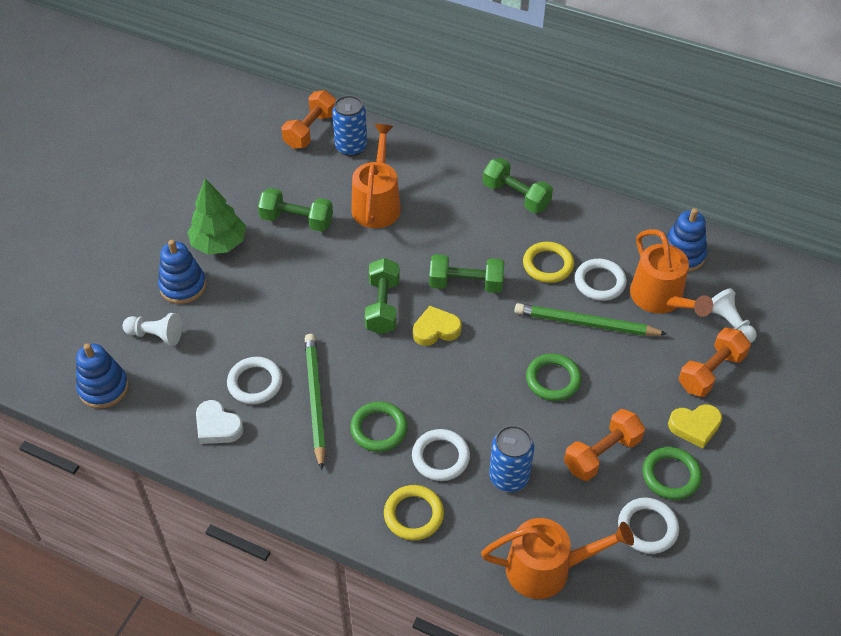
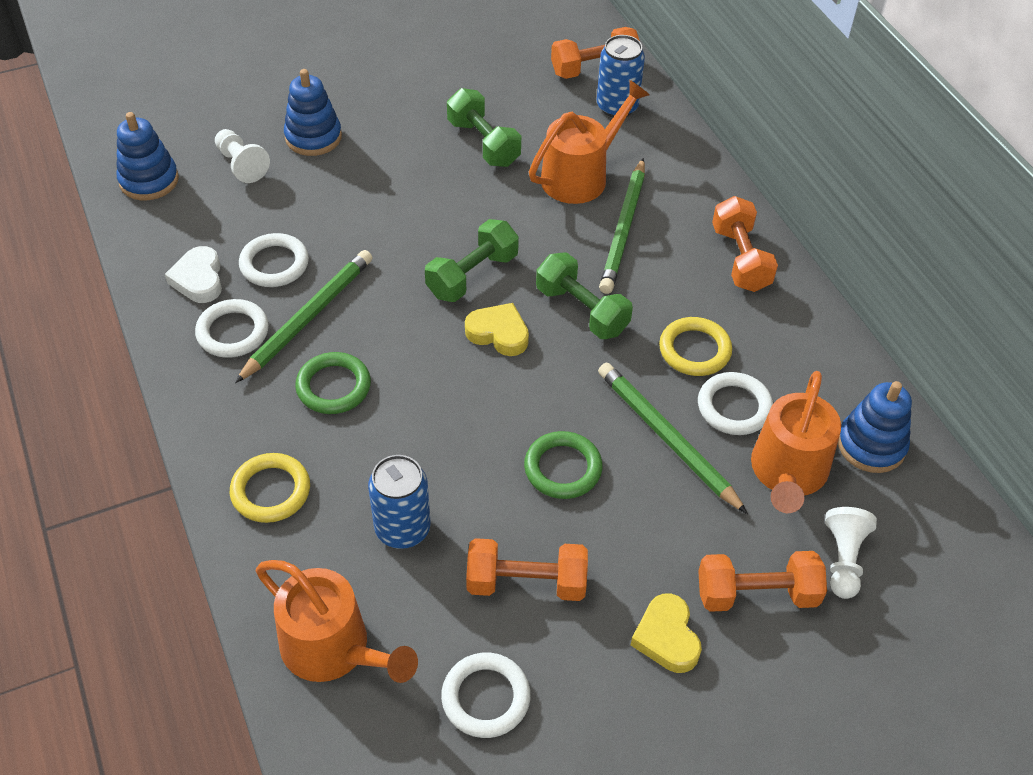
camera: 40 degrees right, 0 degrees up
green tree [187,178,246,255] -> none
white ring [412,429,470,481] -> white ring moved to [195,299,269,358]
green dumbbell [483,158,553,213] -> orange dumbbell [712,196,778,292]
green ring [642,447,702,500] -> none
yellow heart [668,404,722,448] -> yellow heart turned 45 degrees clockwise [631,593,702,673]
none -> green pencil [599,158,645,294]

